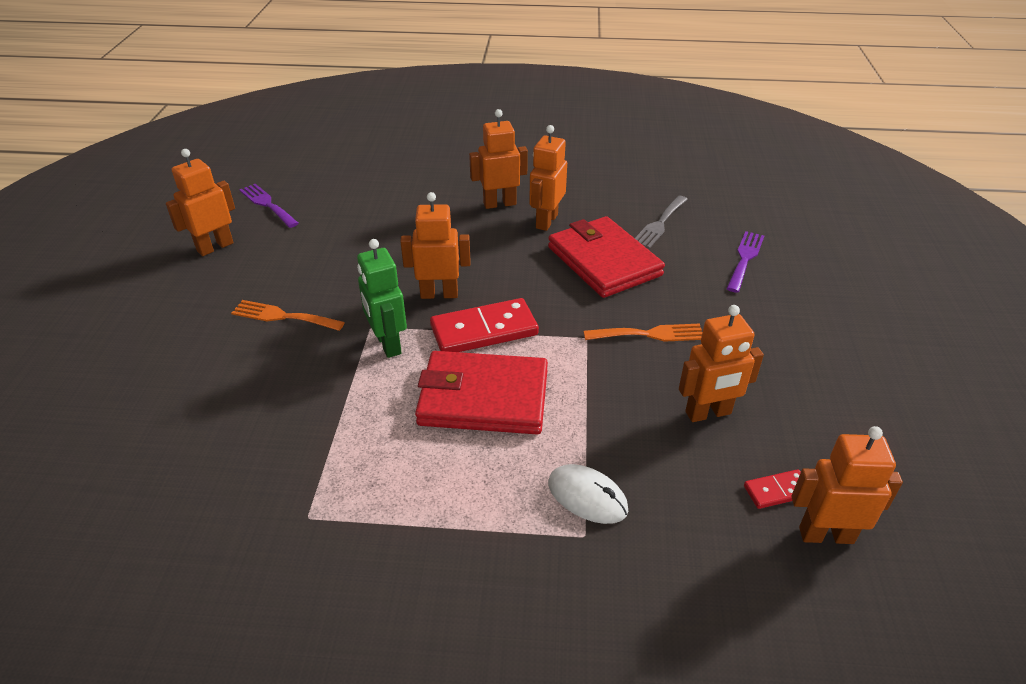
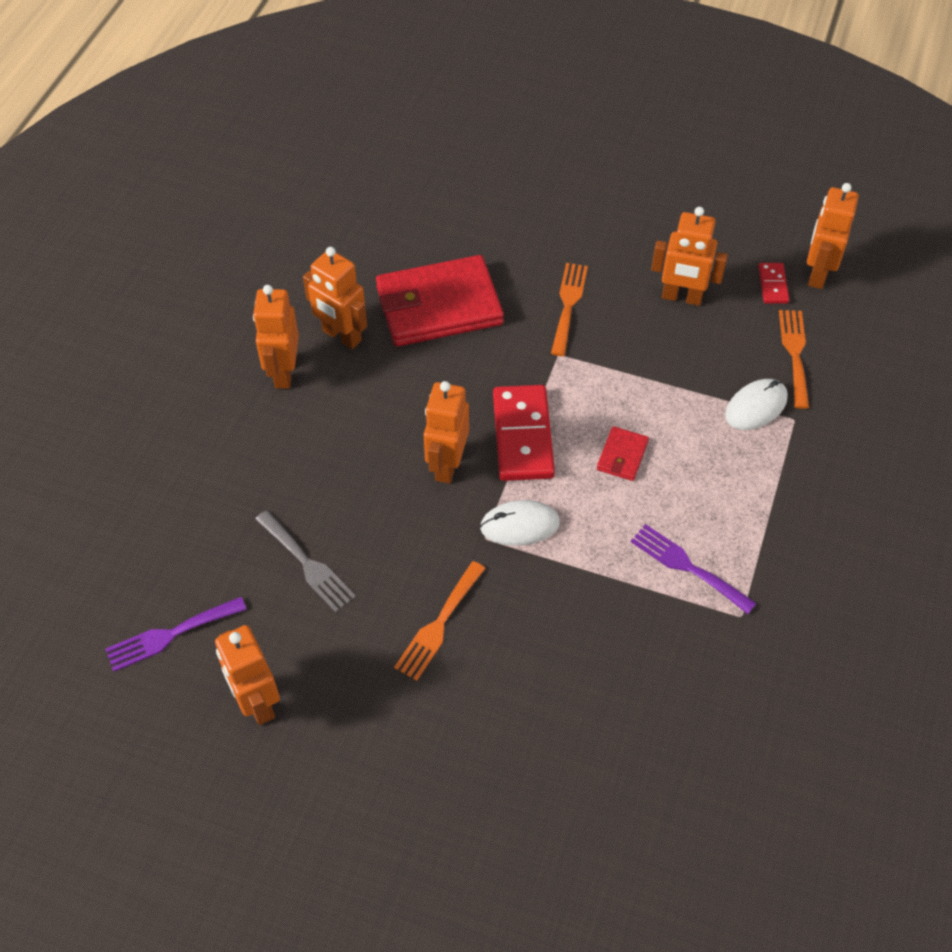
camera: 75 degrees left, 15 degrees up
green robot [357,239,407,358] -> white mouse [480,500,560,546]
red wallet [415,351,548,434] -> red wallet [597,426,649,481], size x0.43
grey fork [635,196,688,249] -> grey fork moved to [255,510,356,612]
orange robot [679,305,764,422] -> orange robot turned 105 degrees clockwise [651,207,728,306]
purple fork [726,231,764,293] -> purple fork moved to [631,524,757,614]
none -> orange fork [779,310,809,409]

